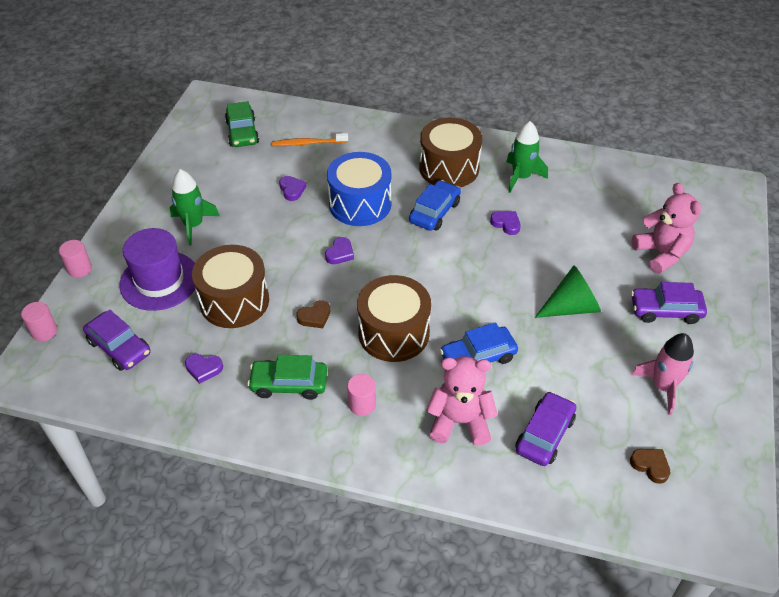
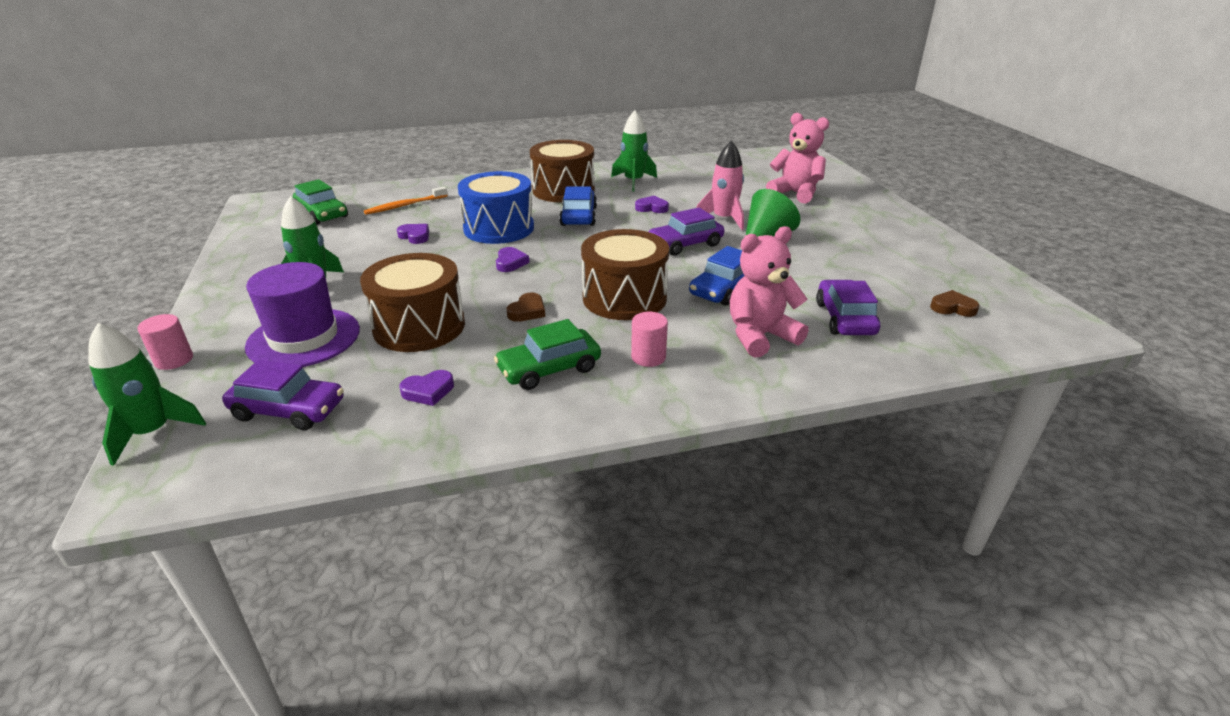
camera: 30 degrees left, 15 degrees down
pink cylinder [21,302,58,342] -> green rocket [88,323,206,466]
purple car [631,282,707,324] -> purple car moved to [649,208,724,256]
pink rocket [631,333,694,415] -> pink rocket moved to [697,141,744,230]

